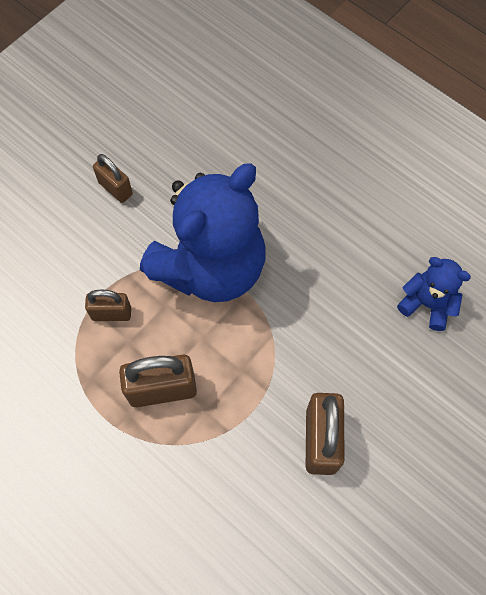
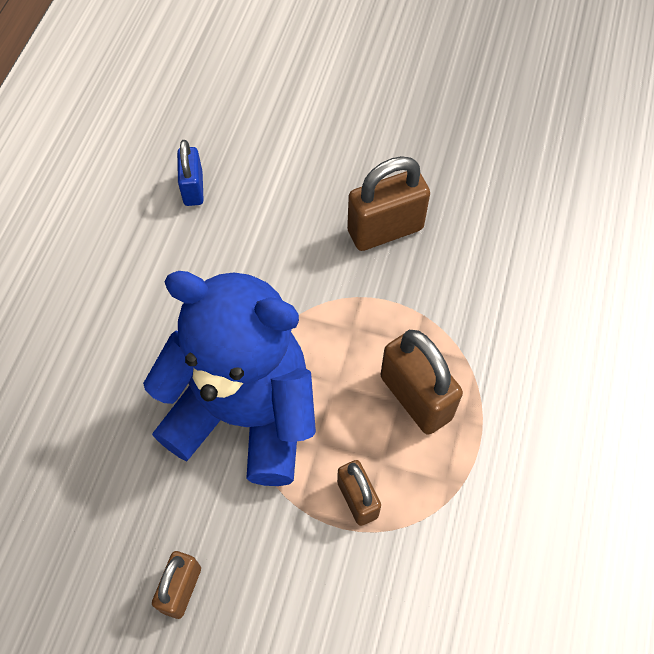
camera: 115 degrees left, 5 degrees down
blue teddy bear [397,257,471,331] -> blue padlock [177,140,204,206]

